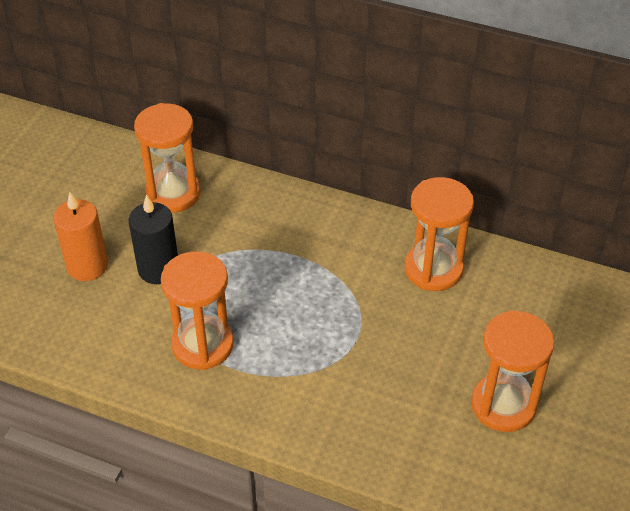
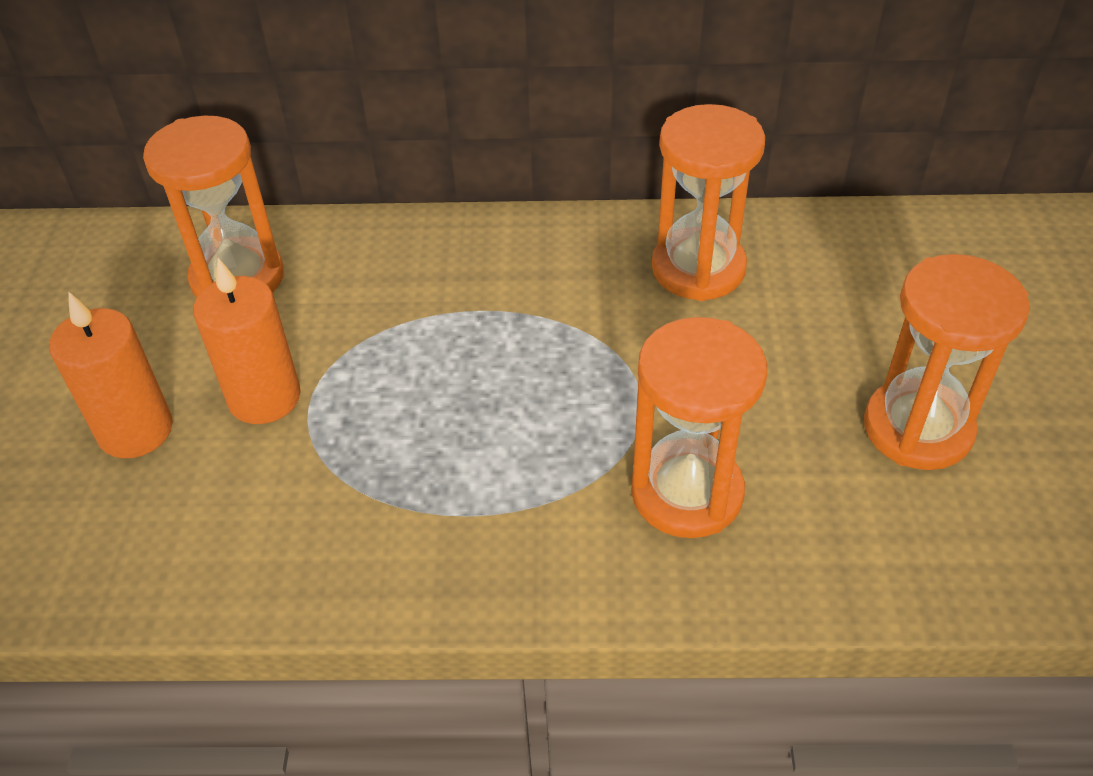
camera: 20 degrees left, 0 degrees up
black candle [129,194,178,284] -> orange candle [193,258,301,424]
orange hourglass [161,251,234,370] -> orange hourglass moved to [631,317,767,538]

